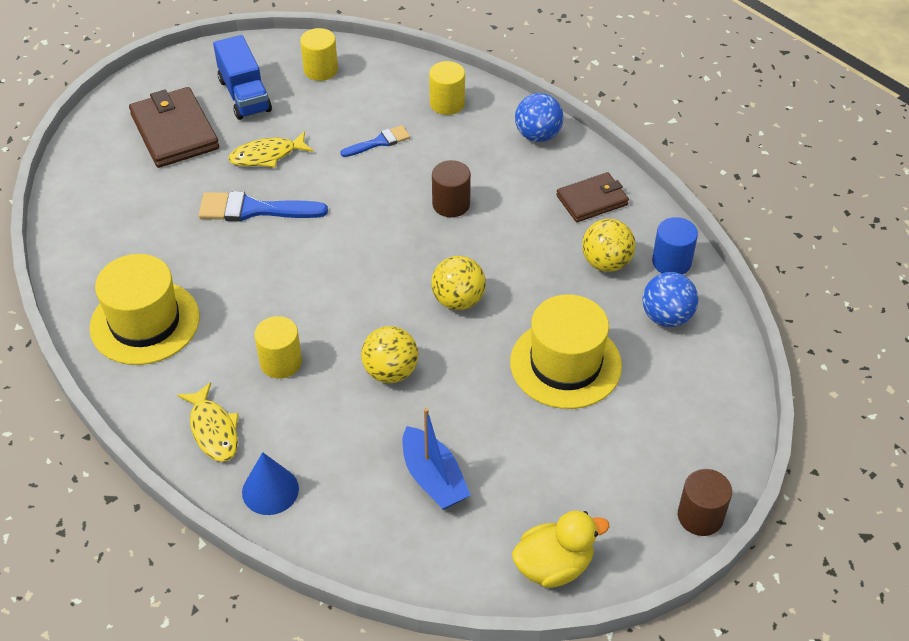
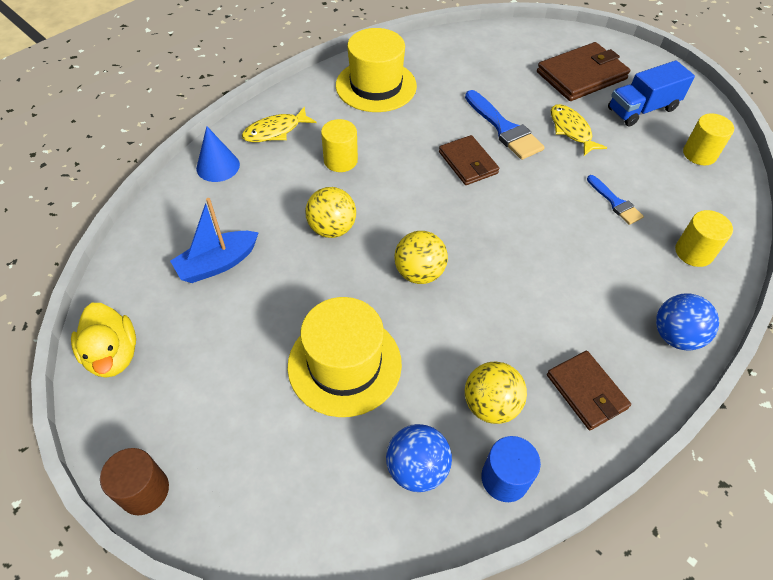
camera: 85 degrees right, 5 degrees up
blue brush [199,191,328,221] -> blue brush turned 150 degrees clockwise [465,90,545,160]
brown cylinder [432,160,471,217] -> none
none -> brown wallet [439,135,499,185]

